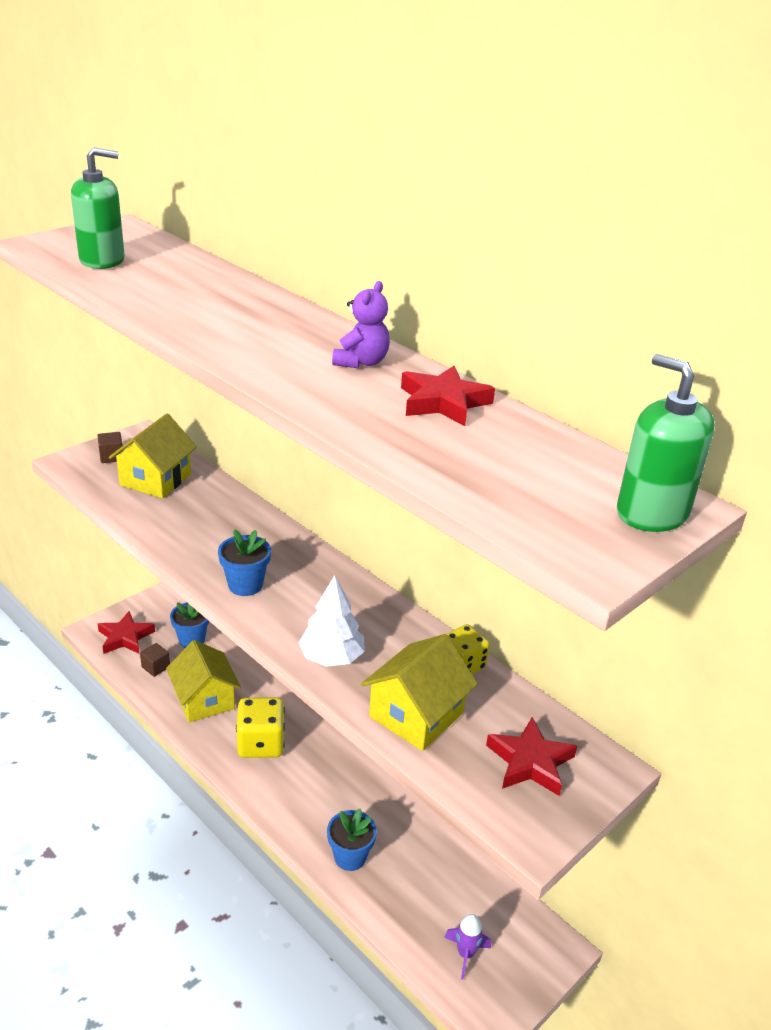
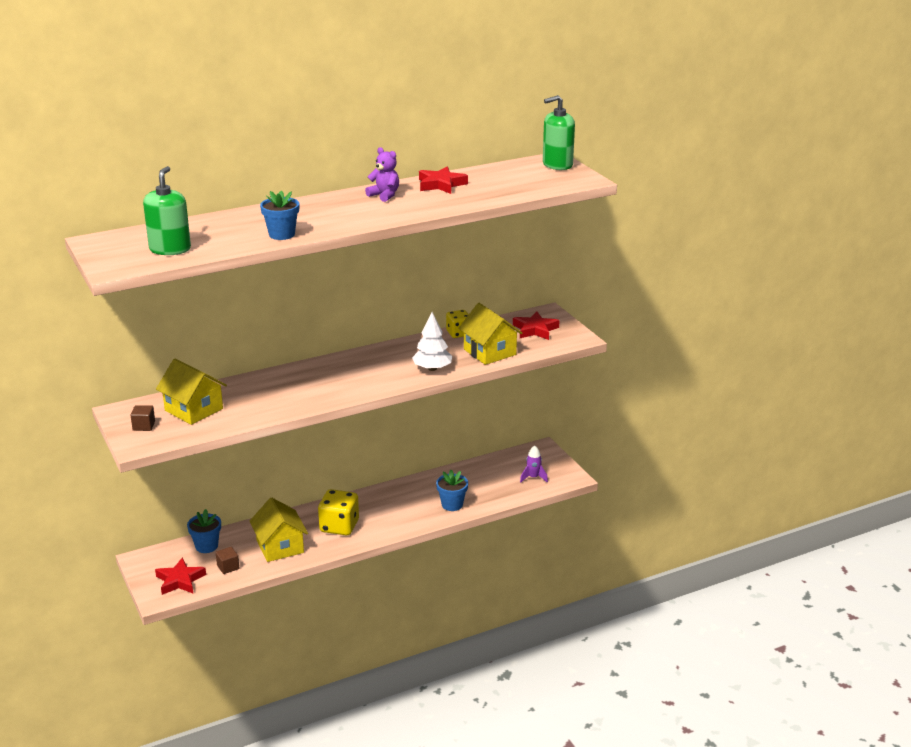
camera: 70 degrees left, 5 degrees down
yellow house [166,640,241,723] -> yellow house turned 75 degrees clockwise [249,497,308,562]
blue flower pot [218,530,271,596] -> blue flower pot moved to [260,190,299,240]

